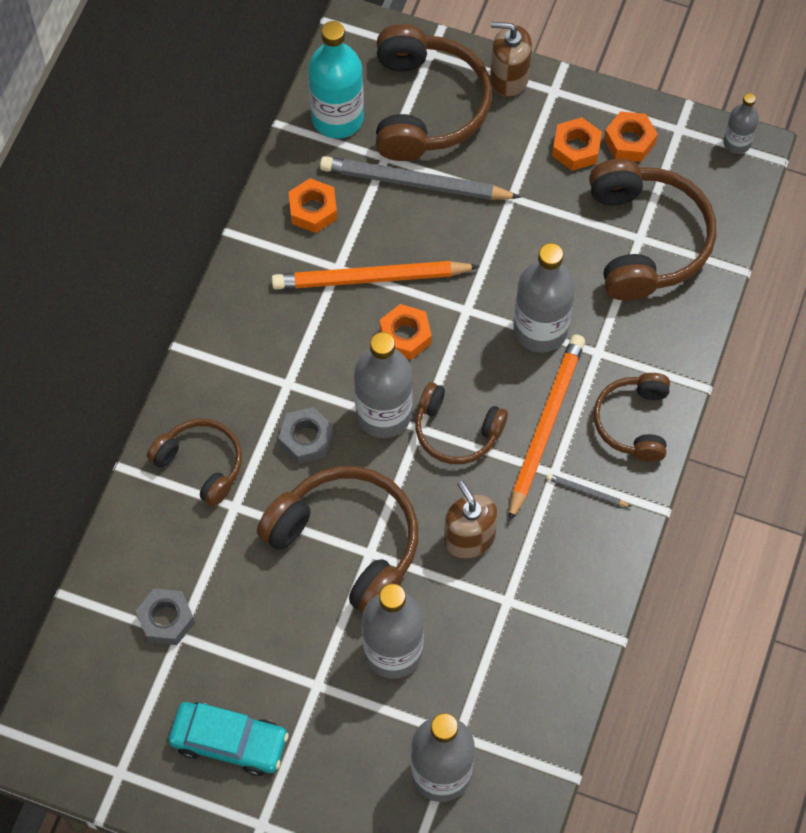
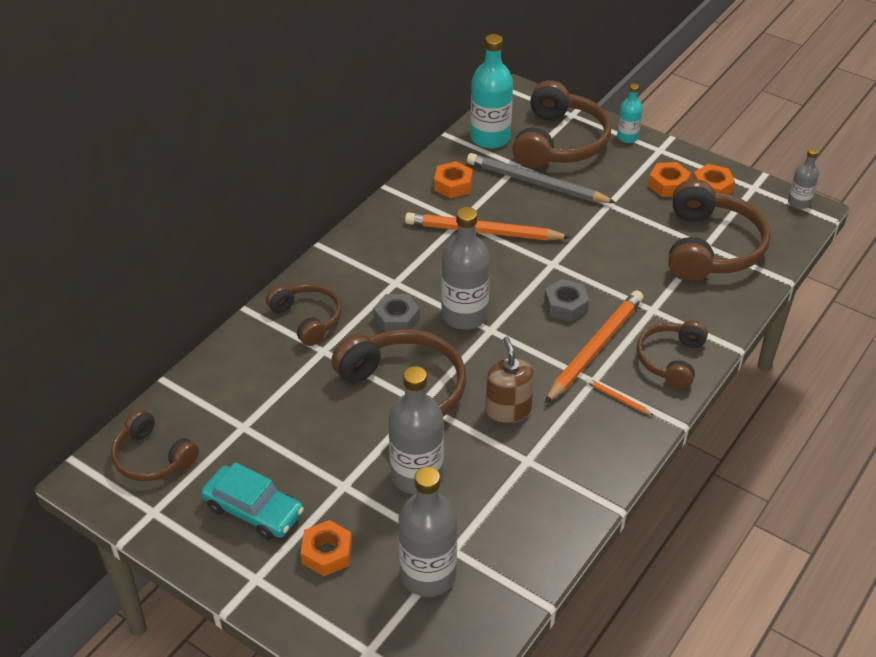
camera: 15 degrees right, 20 degrees down
grey nut [136,589,195,645] -> grey nut moved to [544,279,589,322]
orange nut [380,304,432,360] -> orange nut moved to [301,520,352,576]
brown headphones [416,382,508,464] -> brown headphones moved to [111,409,199,481]
brown soap dispenser [490,22,532,97] -> turquoise bottle [617,84,642,143]
grey bottle [513,243,575,353] -> none
grey pencil [546,473,632,507] -> orange pencil [586,378,654,416]

